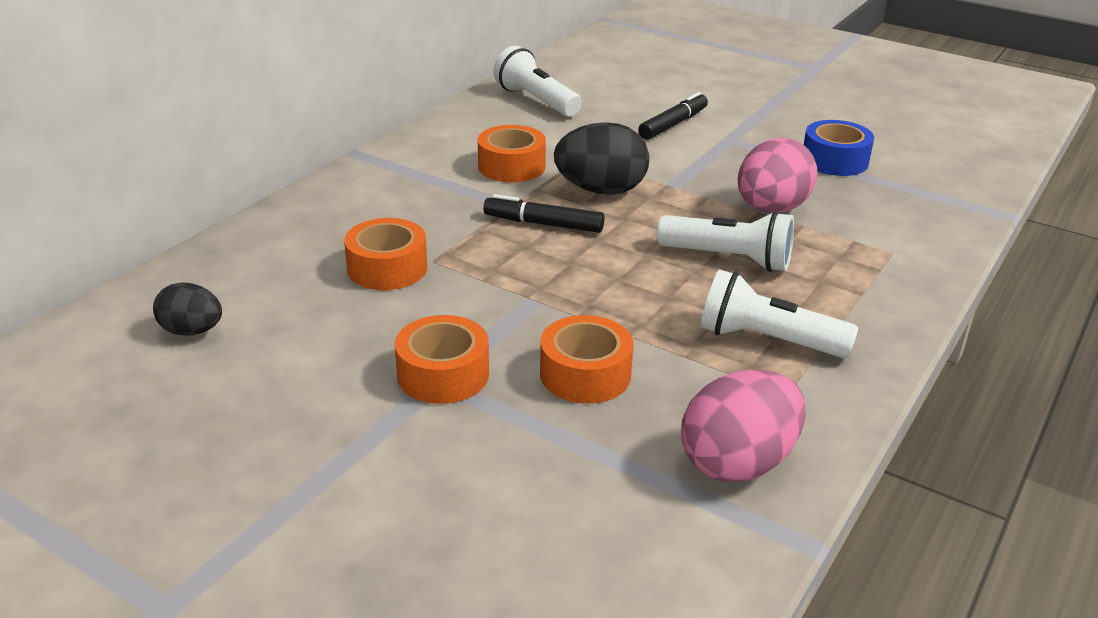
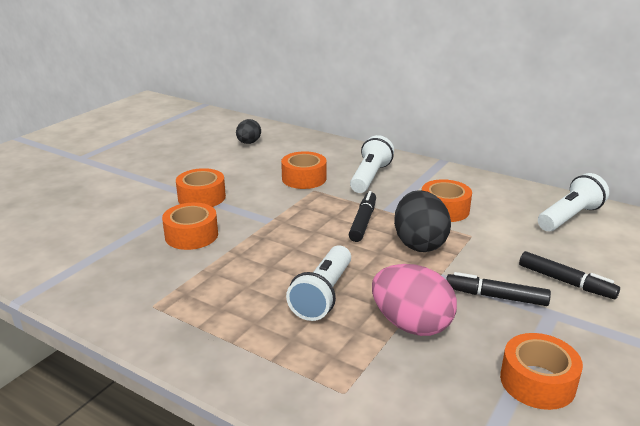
camera: 90 degrees right, 5 degrees down
pink egg [681,369,806,482] -> none
white flashlight [700,269,858,358] -> white flashlight moved to [350,135,394,193]
blue tape [804,120,874,176] -> orange tape [500,333,583,410]
none -> black marker [446,272,551,306]

